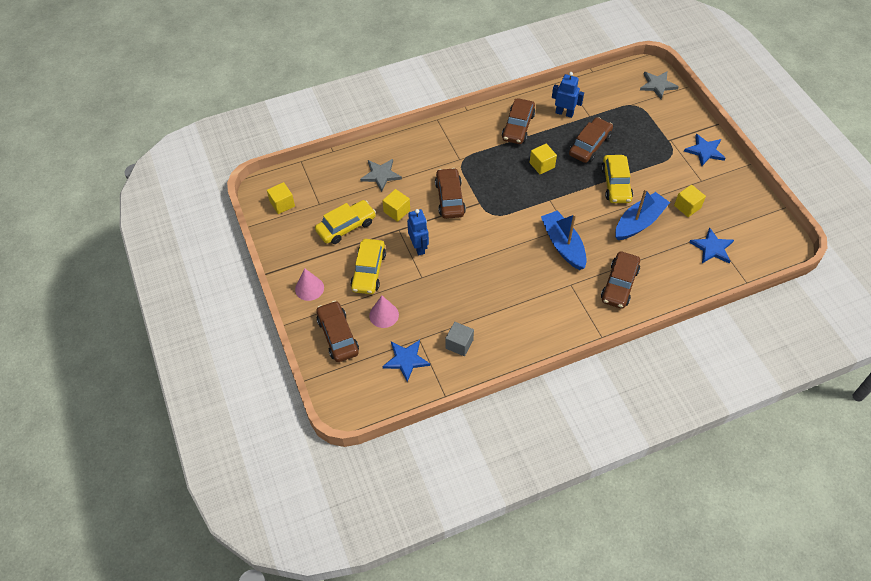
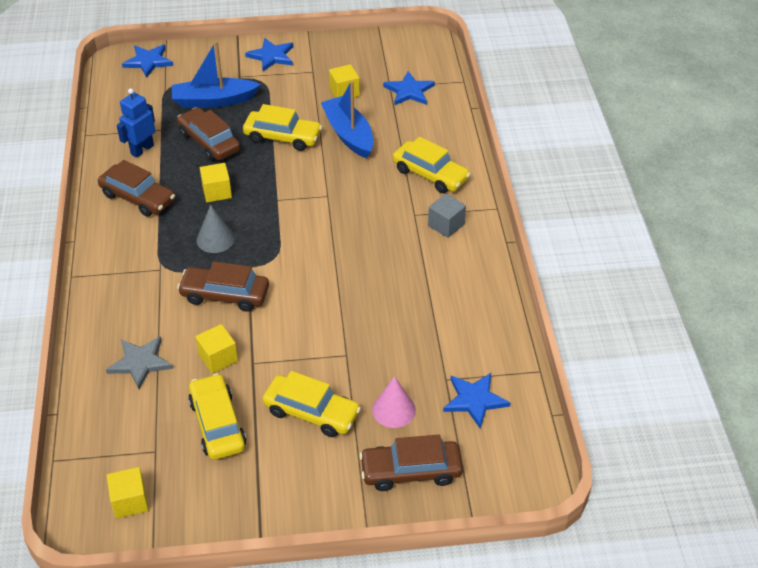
camera: 75 degrees left, 10 degrees down
pink cone [295,268,324,301] -> none
blue robot [407,209,429,256] -> none
grey cube [445,322,474,356] -> grey cube moved to [428,194,466,238]
blue boat [541,211,587,270] -> blue boat moved to [172,41,261,108]
brown car [601,251,640,309] -> yellow car [393,137,471,193]
grey star [640,71,679,99] -> blue star [122,45,173,78]
none -> grey cone [197,205,235,253]

